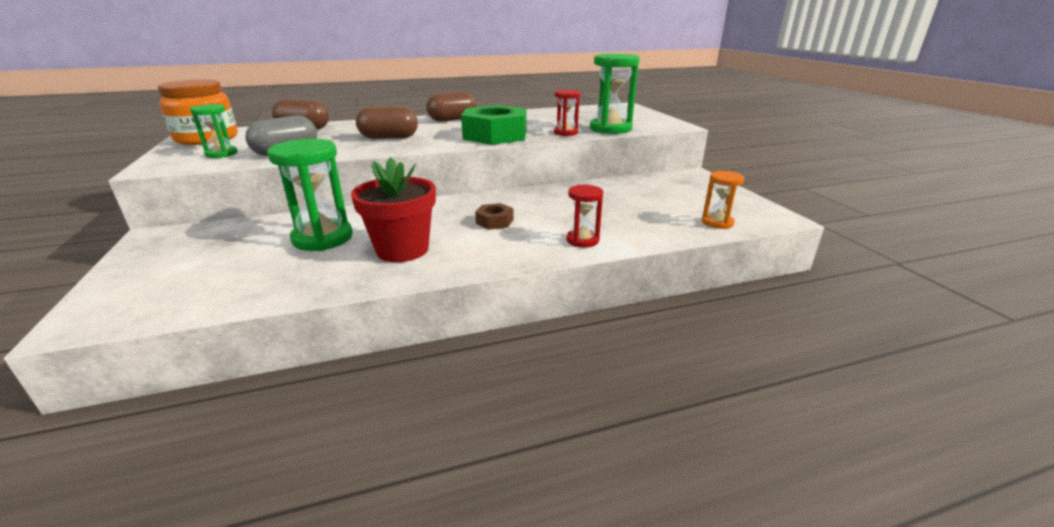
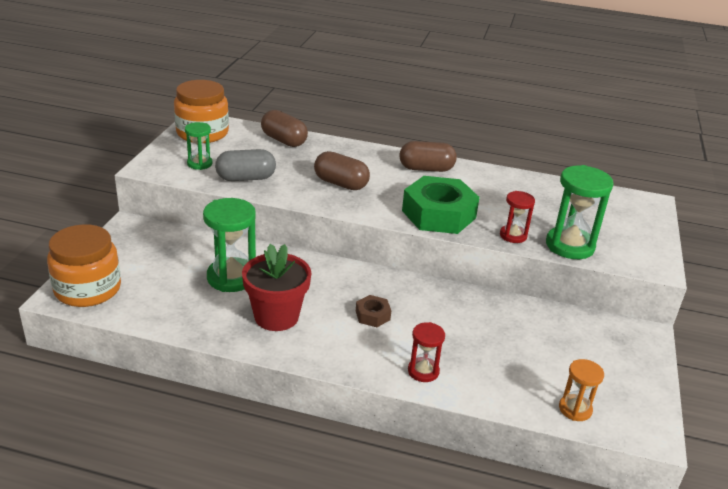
camera: 30 degrees right, 5 degrees up
none -> orange jar [47,224,121,307]

